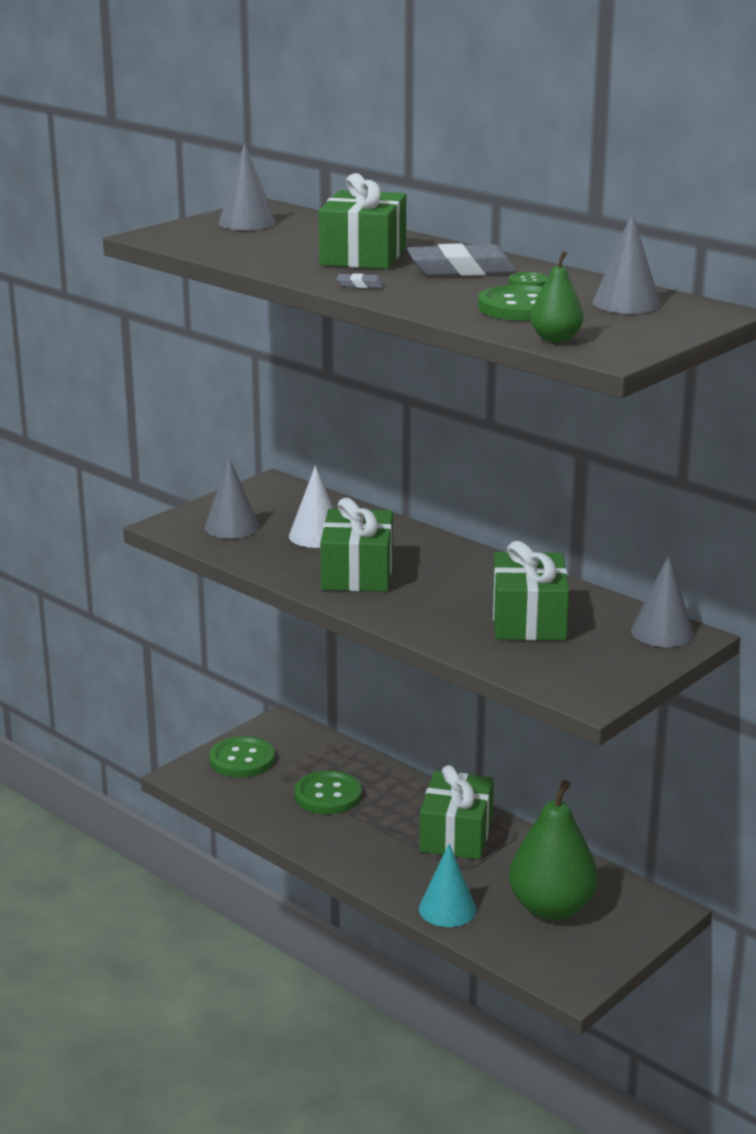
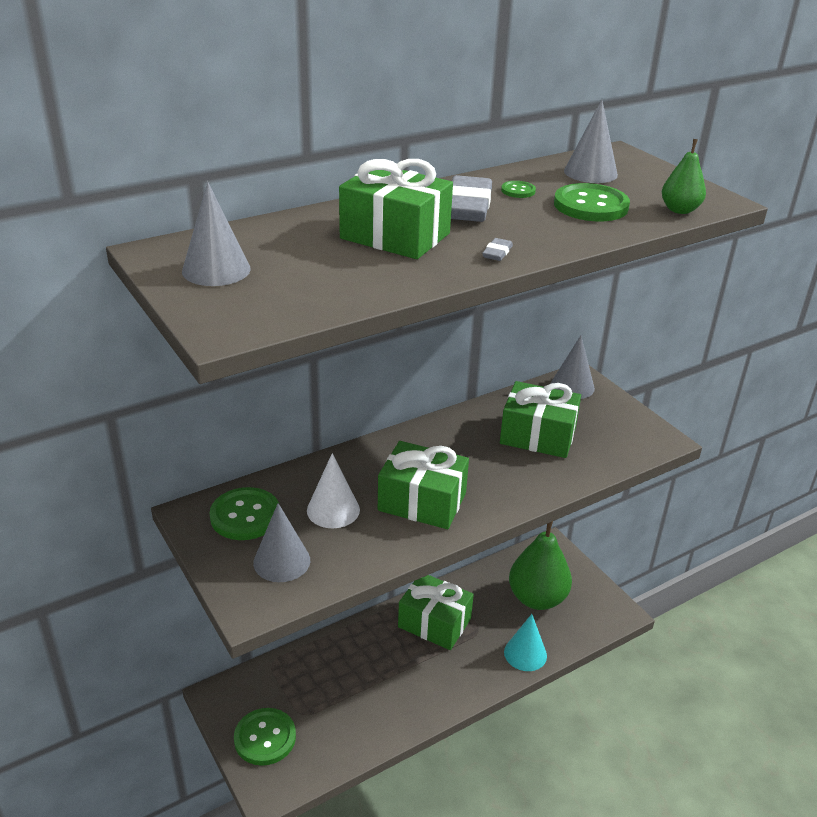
camera: 75 degrees left, 10 degrees up
green button [294,770,362,814] -> green button moved to [210,487,279,540]

